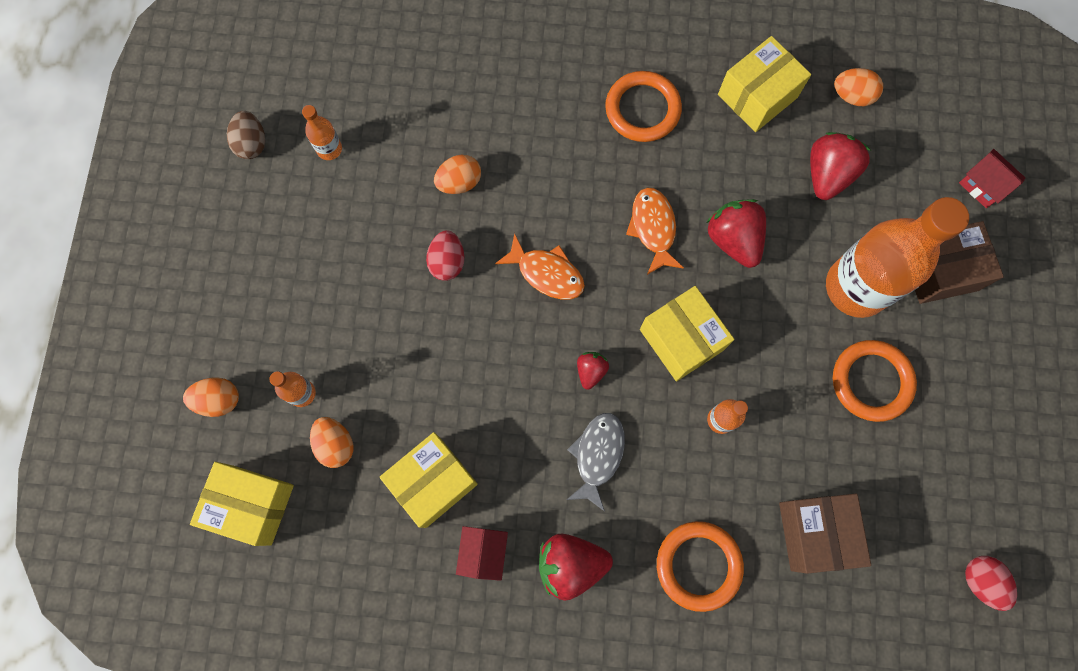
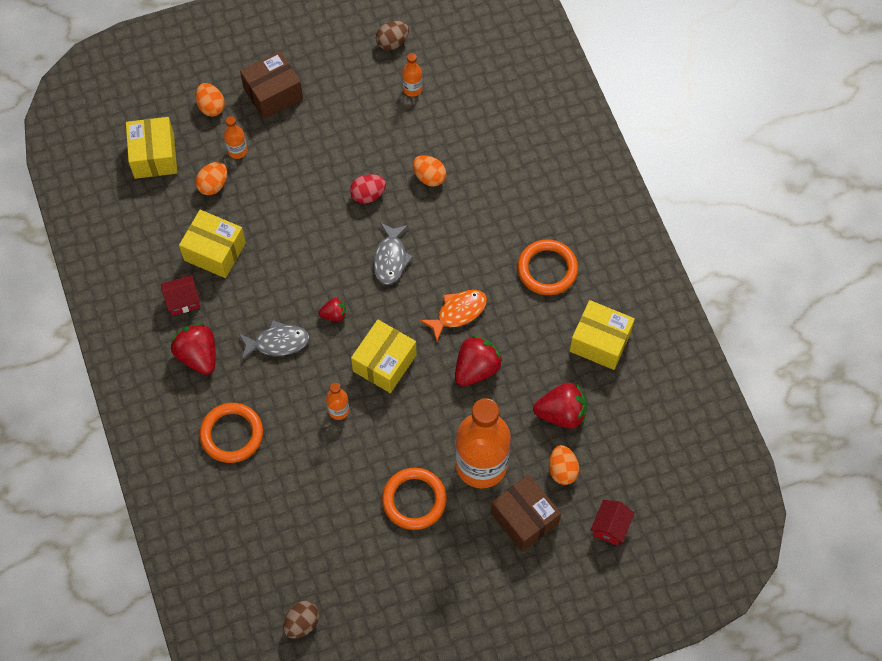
camera: 65 degrees right, 10 degrees down
orange fish [495,233,585,300] -> grey fish [373,223,414,285]
brown box [779,494,871,574] -> brown box moved to [240,51,303,119]
orange egg [834,68,883,106] -> orange egg moved to [549,445,579,485]
red egg [965,556,1017,611] -> brown egg [283,601,319,639]

